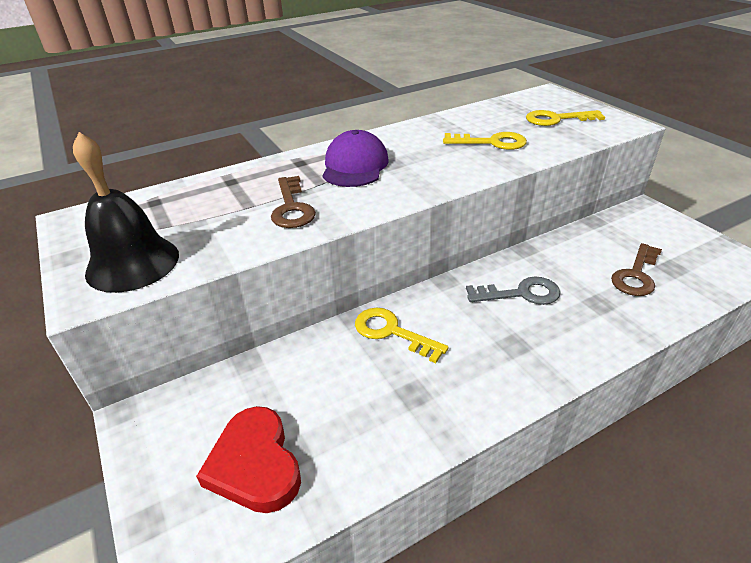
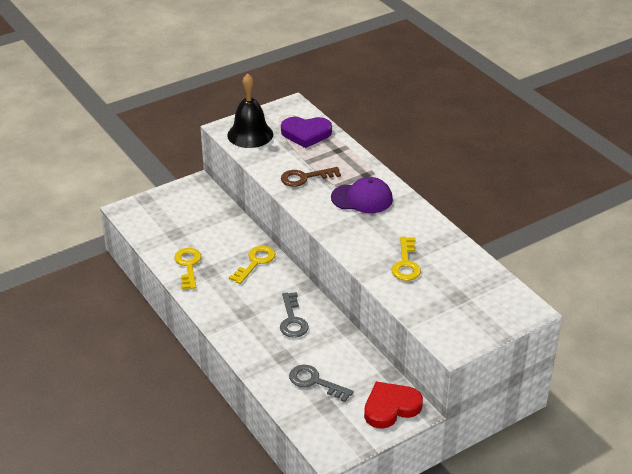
camera: 85 degrees right, 0 degrees up
red heart [196,406,301,513] -> red heart moved to [364,381,423,429]
yellow key [526,110,605,126] -> yellow key moved to [174,248,201,289]
brown key [611,243,662,296] -> grey key [289,365,354,402]
none -> purple heart [281,117,332,148]

